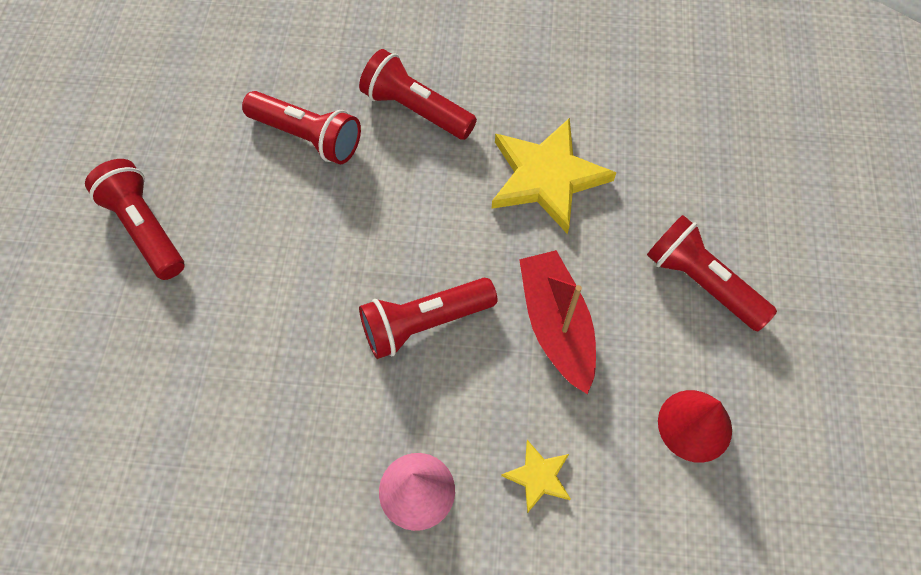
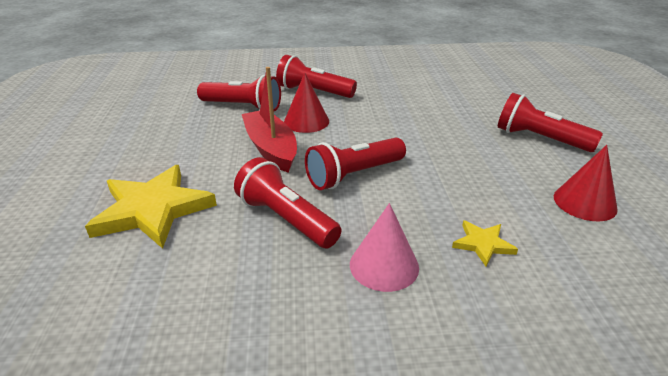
camera: 10 degrees left, 30 degrees down
red flashlight [85,159,184,280] -> red flashlight moved to [234,157,342,248]
yellow star [492,118,616,234] -> yellow star moved to [85,165,217,249]
red boat [519,250,596,394] -> red boat moved to [242,67,297,173]
none -> red cone [284,73,329,133]

